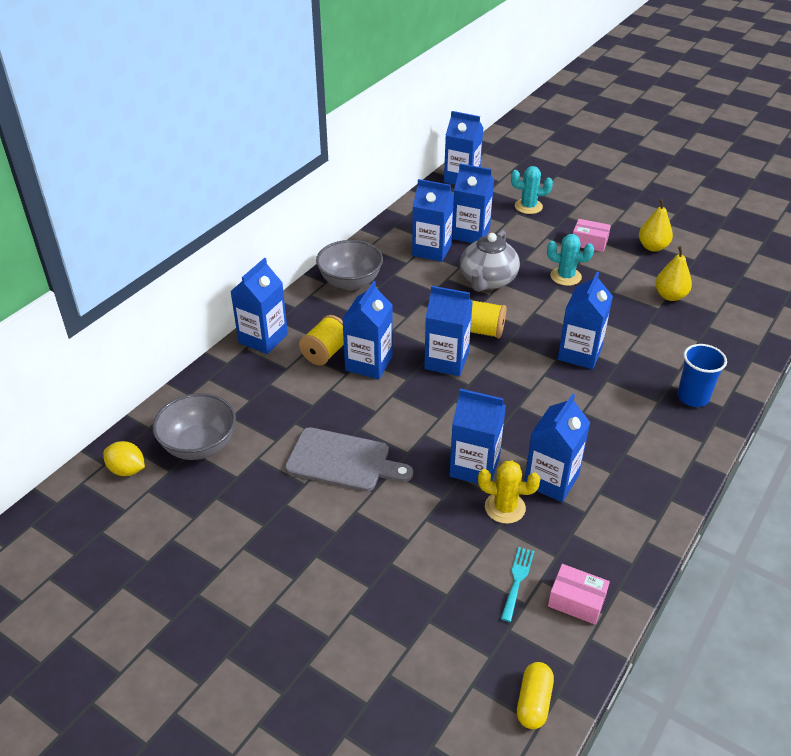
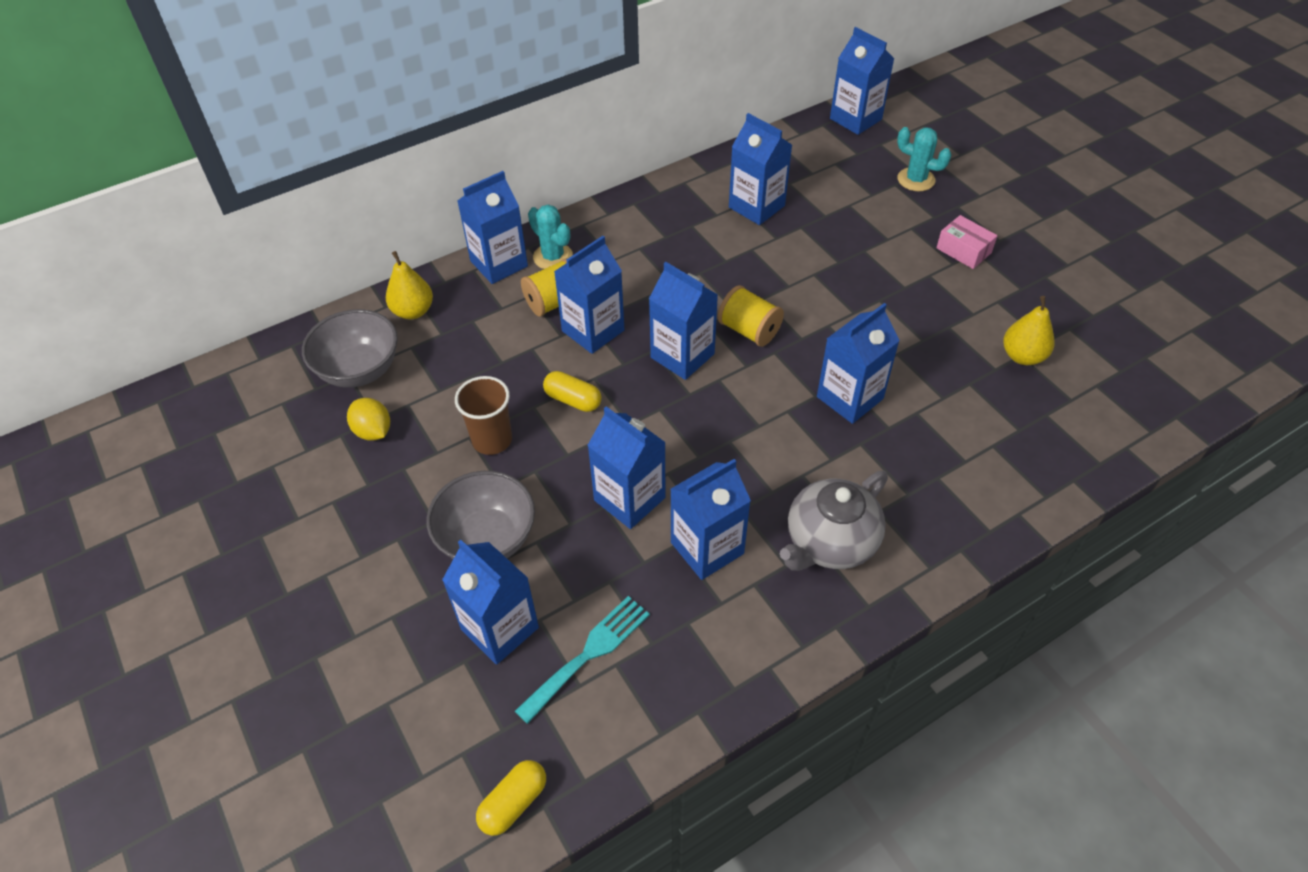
camera: 25 degrees right, 10 degrees up
yellow lemon [103,441,145,476] -> yellow lemon moved to [347,398,390,441]
grey cutting board [285,427,413,492] -> brown cup [455,376,512,455]
grey bowl [316,240,383,290] -> grey bowl moved to [427,471,535,559]
blue carton [452,163,494,243] -> blue carton moved to [442,540,539,665]
grey teapot [460,230,520,292] -> grey teapot moved to [780,471,888,571]
yellow cactus [478,461,541,524] -> none
turquoise fork [501,547,534,622] -> turquoise fork [515,596,650,724], size x1.50
turquoise cactus [547,234,594,286] -> turquoise cactus moved to [528,204,573,269]
pink box [548,564,610,625] -> none
yellow pear [639,199,673,252] -> yellow pear moved to [386,251,433,319]
blue cup [677,344,727,407] -> none
none -> yellow capsule [543,371,601,412]

